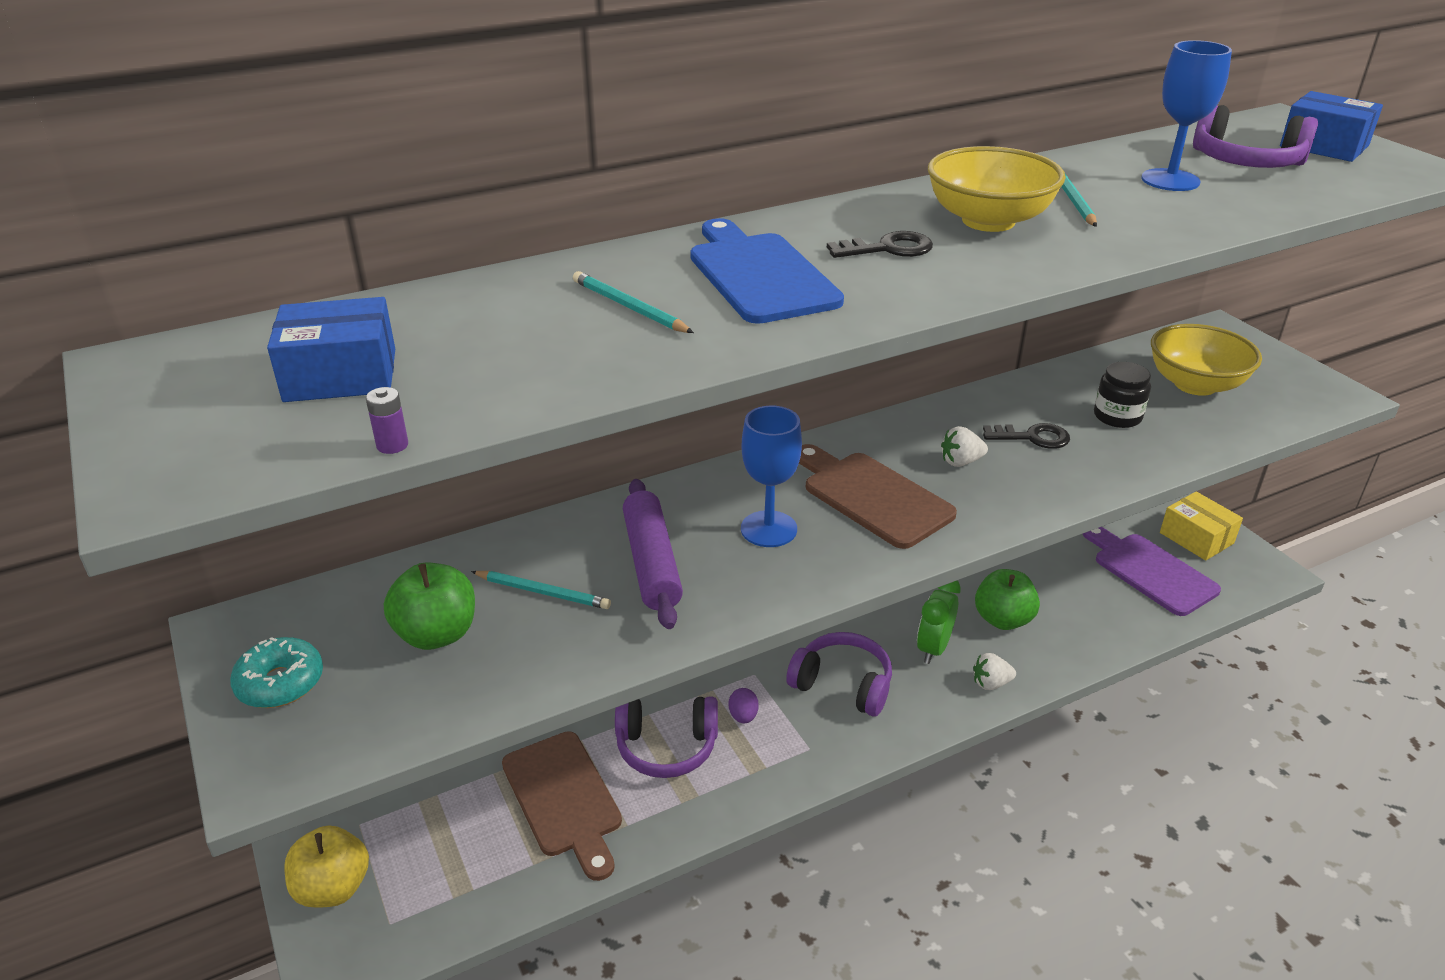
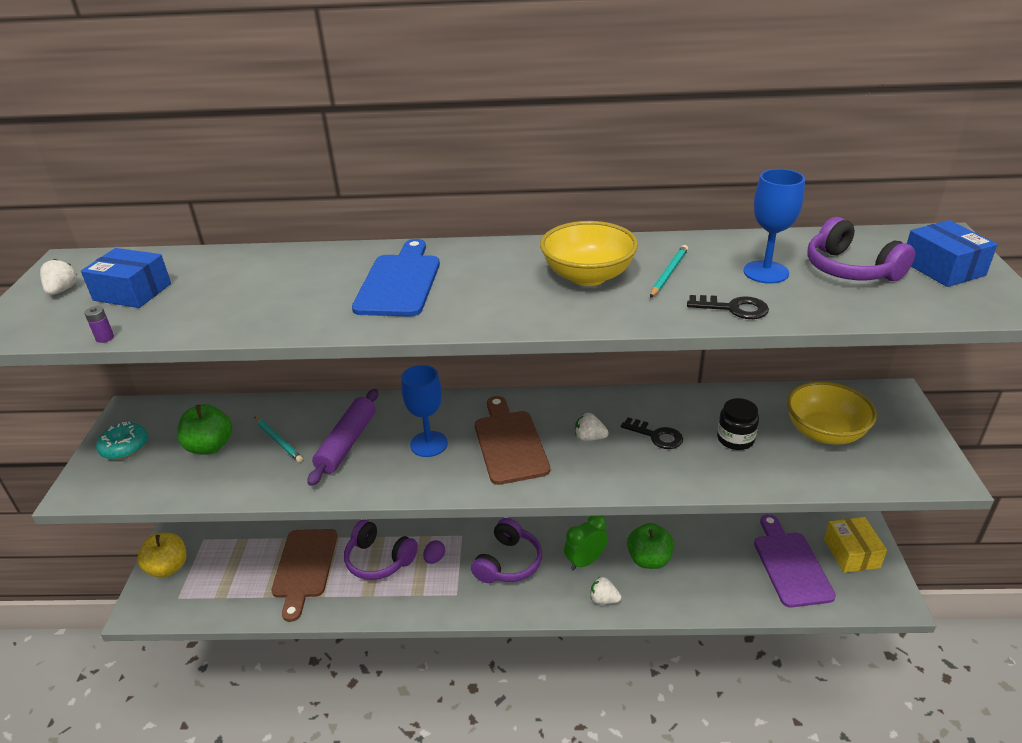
camera: 30 degrees right, 0 degrees up
turquoise pencil [573,271,694,333] -> none
purple headphones [786,632,892,717] -> purple headphones turned 60 degrees clockwise [471,518,542,583]
black key [827,231,933,258] -> black key moved to [687,295,769,319]
none -> white strawberry [40,259,77,295]

